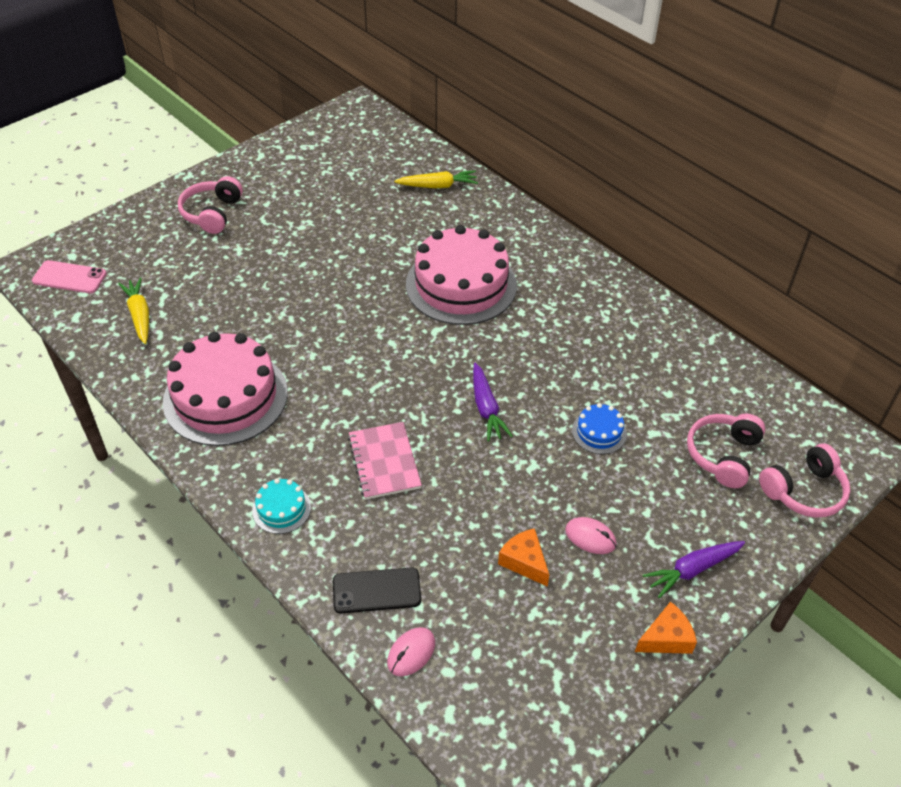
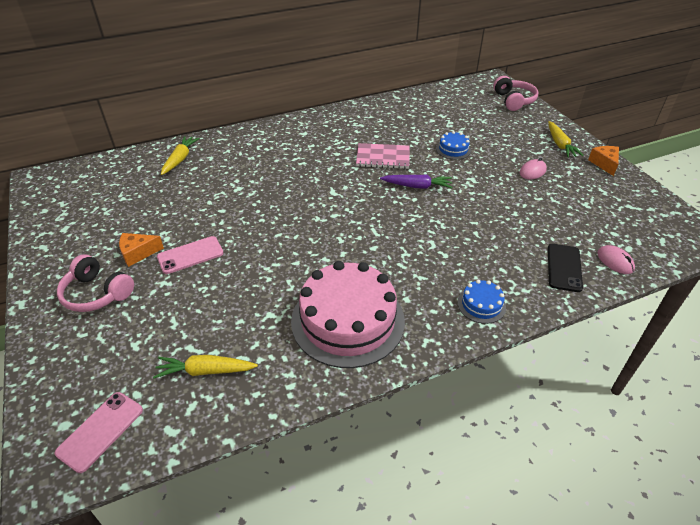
camera: 70 degrees left, 5 degrees down
turquoise cake [252,478,311,534] -> blue cake [458,280,506,324]
pink notebook [348,422,422,500] -> pink notebook moved to [356,143,409,169]
pink cake [406,225,517,325] -> none
orange cheese [498,528,549,587] -> orange cheese moved to [119,233,164,267]
purple carrot [643,541,745,598] -> yellow carrot [548,121,584,158]
pink headphones [687,413,765,488] -> none
none -> pink phone [157,236,223,274]

